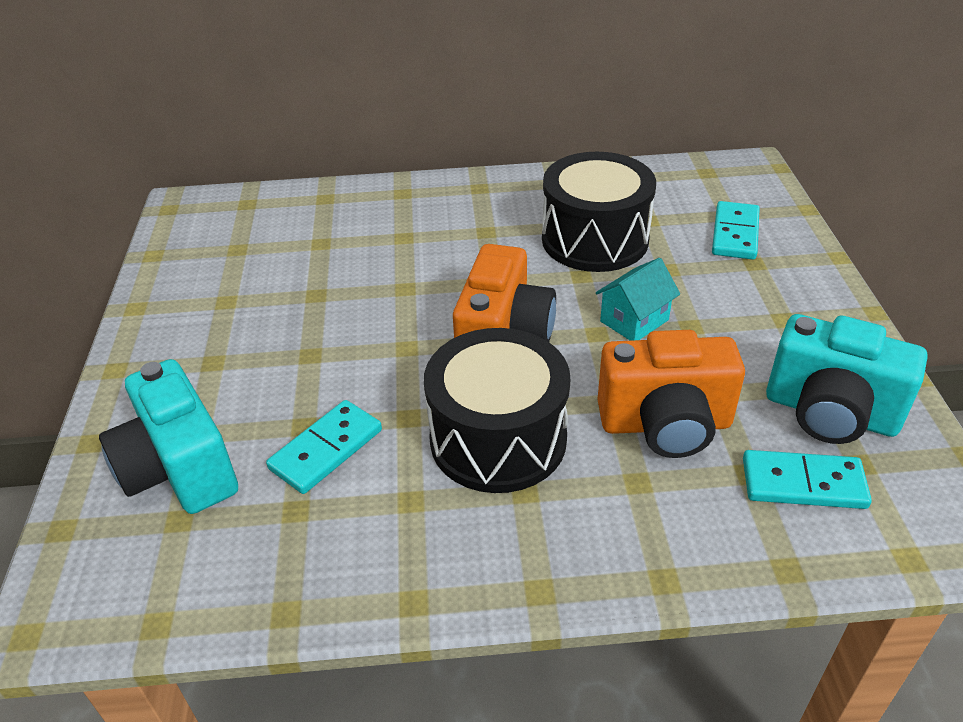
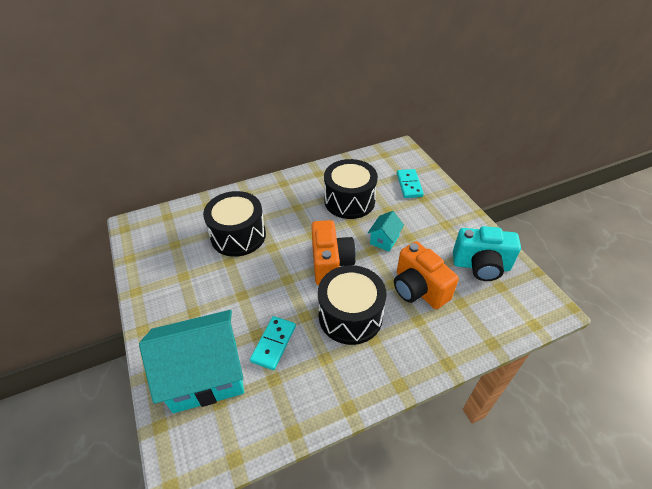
camera: 20 degrees left, 5 degrees up
turquoise camera [99,359,238,514] -> turquoise house [139,310,244,413]
orange camera [597,330,745,458] -> orange camera turned 75 degrees clockwise [394,241,459,309]
turquoise domino [743,450,872,509] -> none
none -> black drum [203,191,266,257]

